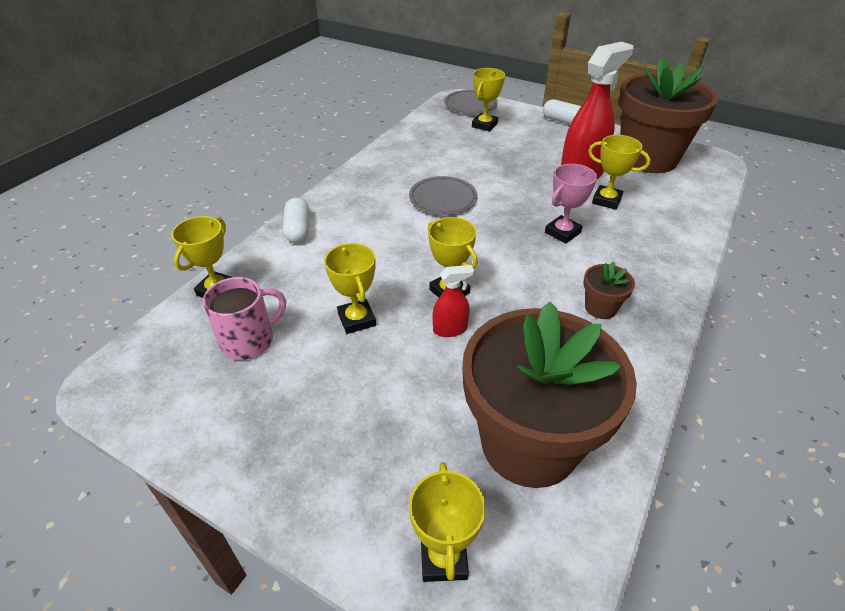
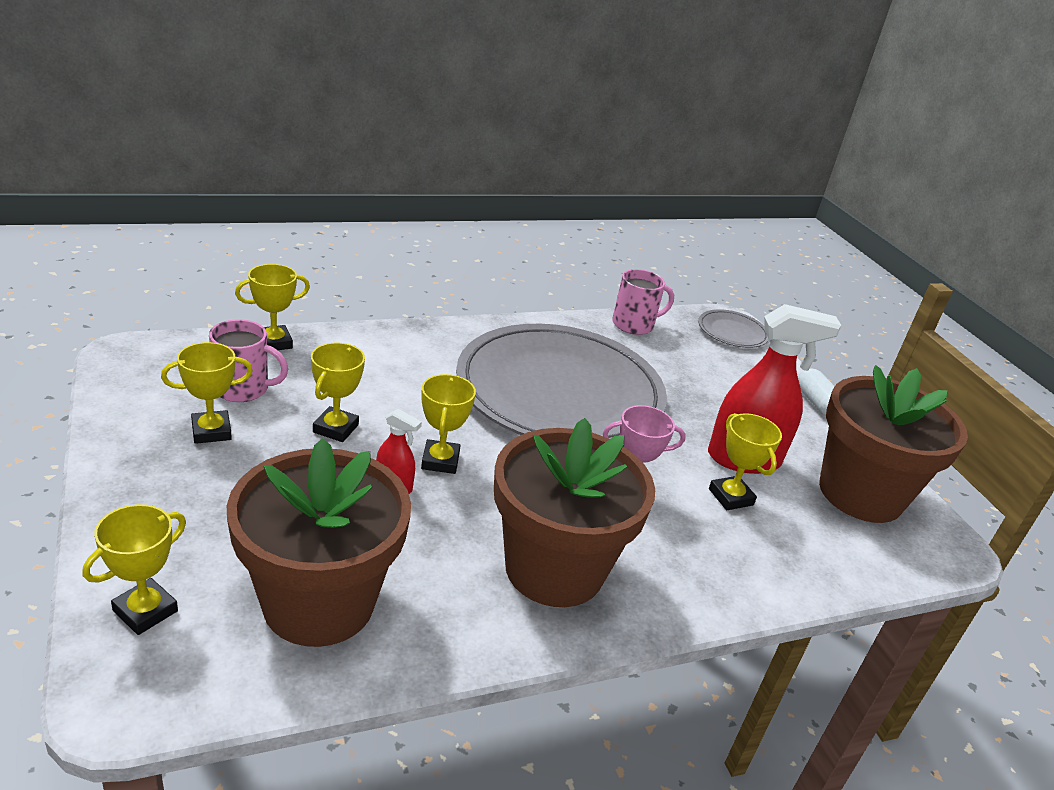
camera: 35 degrees right, 10 degrees down
white capsule [283,198,309,243] -> none
grey plate [409,176,478,215] -> grey plate [456,324,667,439], size x2.49
yellow trophy [472,68,505,132] -> yellow trophy moved to [161,342,253,444]
brown flower pot [583,261,635,319] -> brown flower pot [494,418,655,607], size x2.49
none -> pink mug [612,269,674,335]

